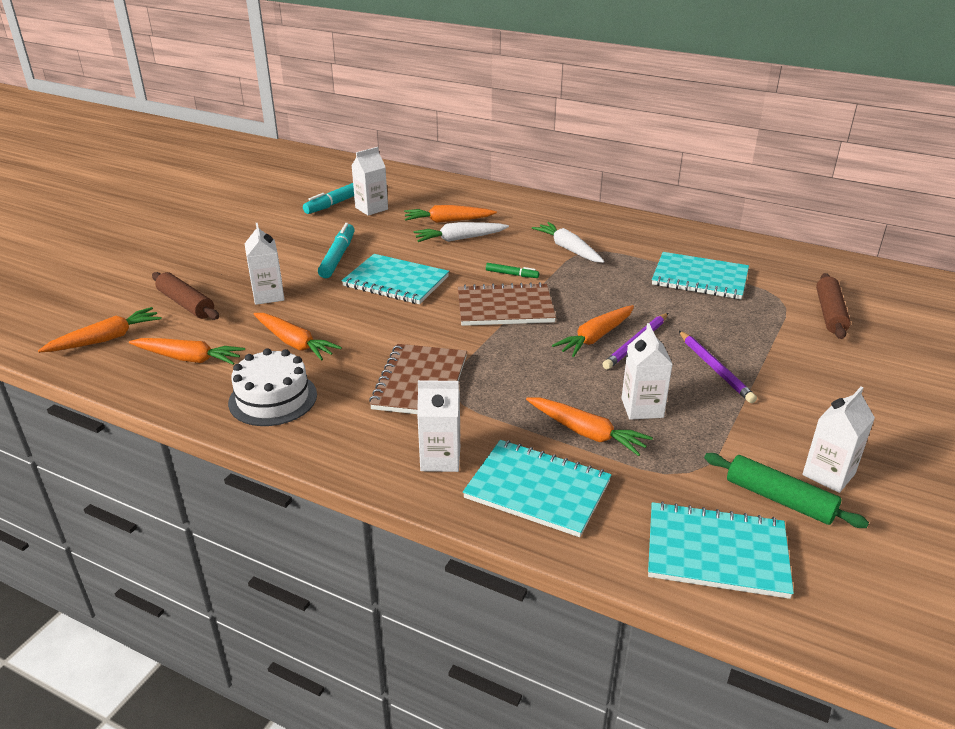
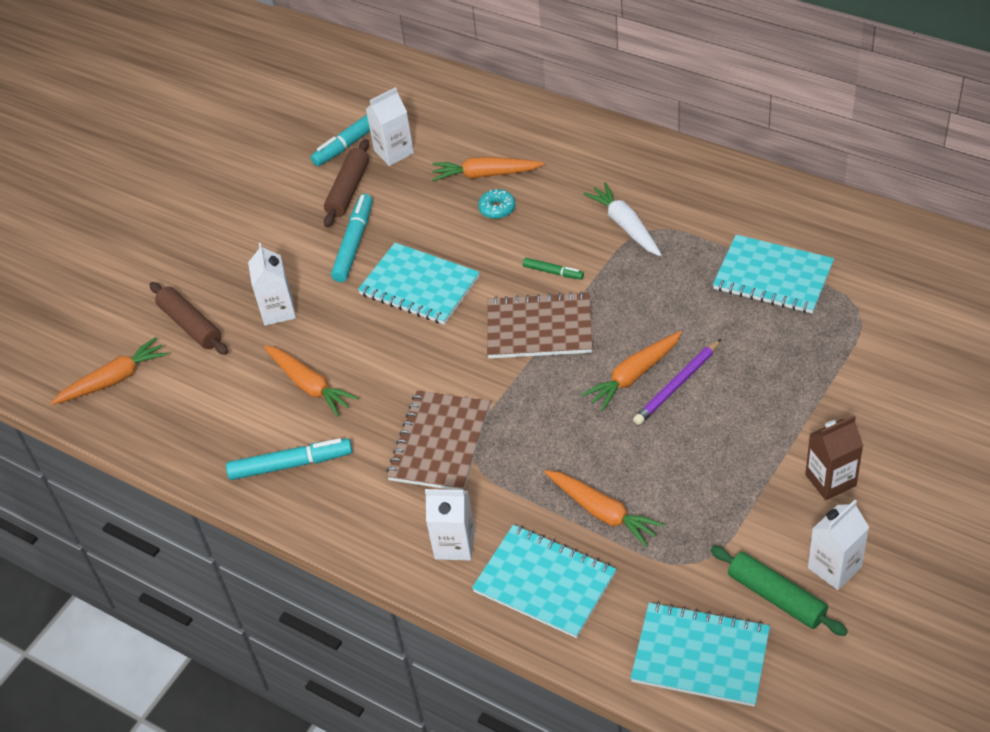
camera: 10 degrees right, 15 degrees up
orange carrot [129,338,245,365] -> none
white cake [228,348,317,426] -> turquoise marker [226,438,352,480]
white carrot [414,222,509,242] -> turquoise donut [478,189,515,219]
white carton [621,323,673,420] -> none
purple pencil [679,331,757,403] -> none
brown rolling pin [816,273,851,339] -> brown rolling pin moved to [324,139,369,227]
none -> brown carton [805,415,864,500]

